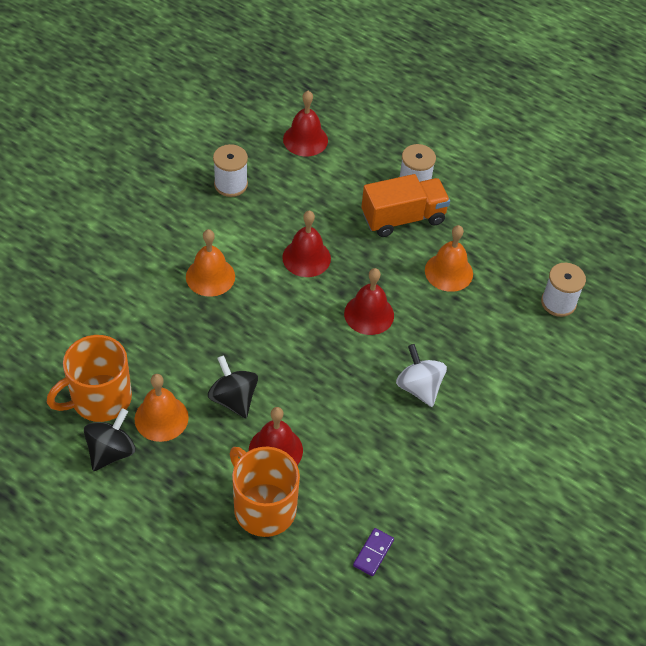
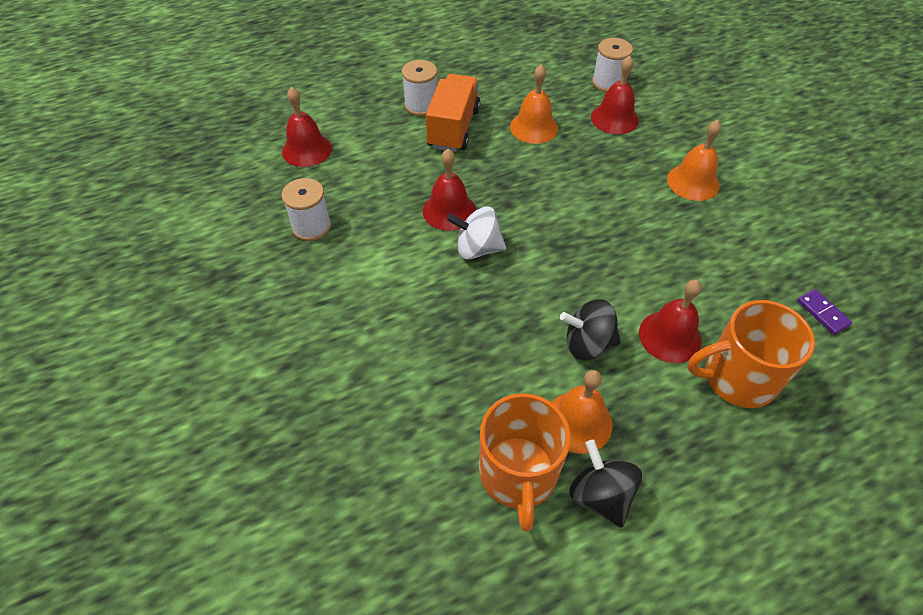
camera: 55 degrees left, 0 degrees up
orange bell [186,229,235,297] -> orange bell moved to [667,120,721,201]
red bell [344,268,394,335] -> red bell moved to [591,55,639,135]
white spinning top [396,344,447,407] -> white spinning top moved to [447,207,506,259]

